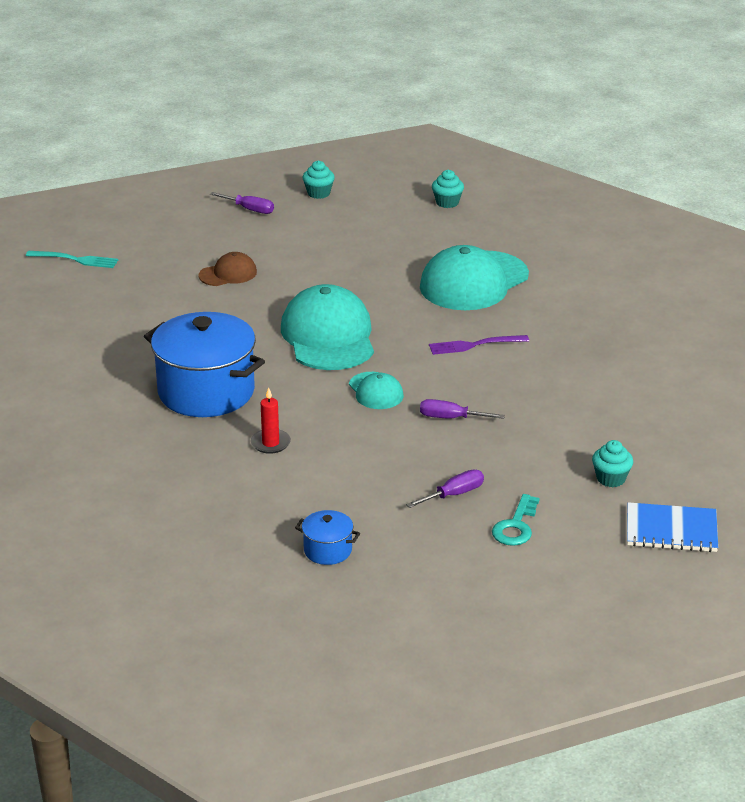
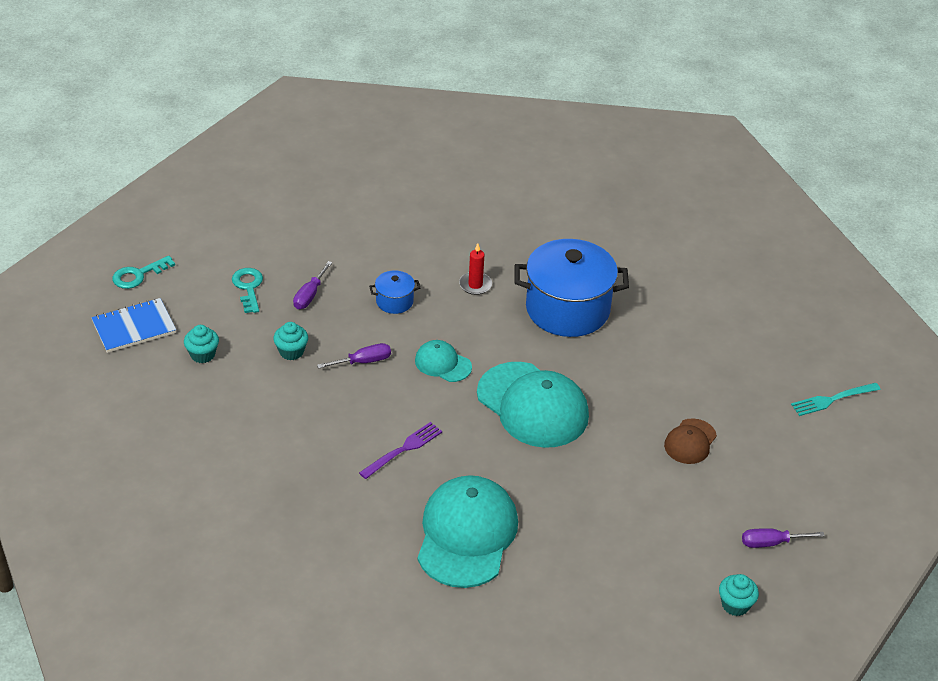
camera: 145 degrees right, 10 degrees up
blue pot [295,510,360,565] -> blue pot moved to [369,270,420,314]
turquoise cupcake [432,170,464,208] -> turquoise cupcake moved to [273,322,308,360]
none -> turquoise key [112,256,175,289]

